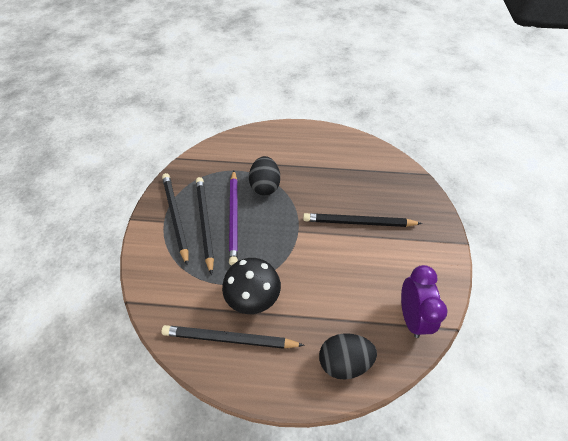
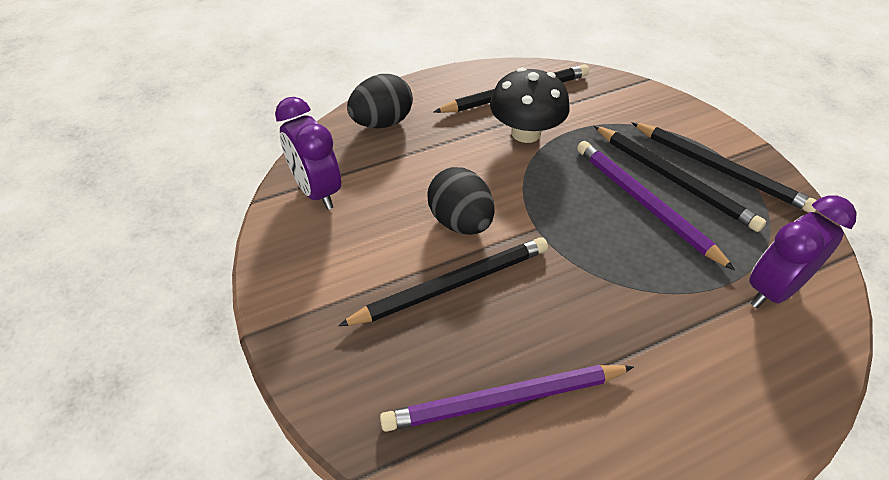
camera: 150 degrees right, 5 degrees down
black egg [249,156,280,195] -> black egg moved to [427,167,494,235]
none -> purple pencil [380,365,634,432]
none -> purple clock [749,195,856,308]

